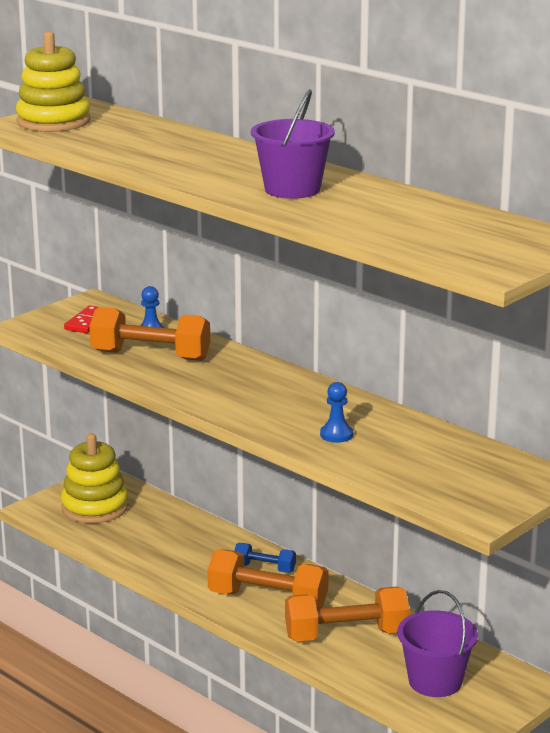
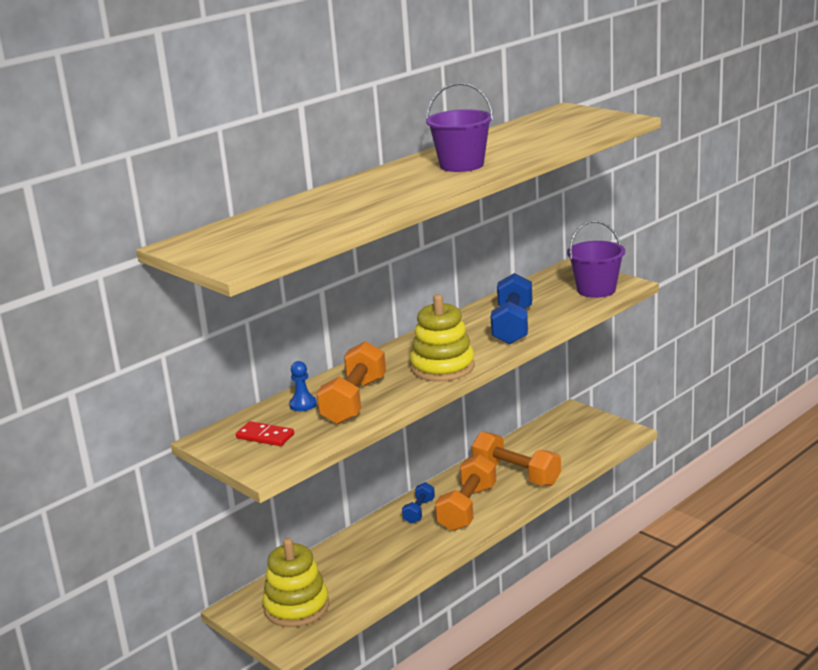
camera: 85 degrees left, 0 degrees up
yellow stacking toy [16,32,91,132] -> yellow stacking toy moved to [410,294,475,382]
orange dumbbell [285,587,410,641] -> orange dumbbell turned 45 degrees counterclockwise [472,432,561,486]
blue pawn [320,382,353,443] -> blue dumbbell [490,273,533,344]
purple bucket [397,590,478,697] -> purple bucket moved to [567,220,625,298]

